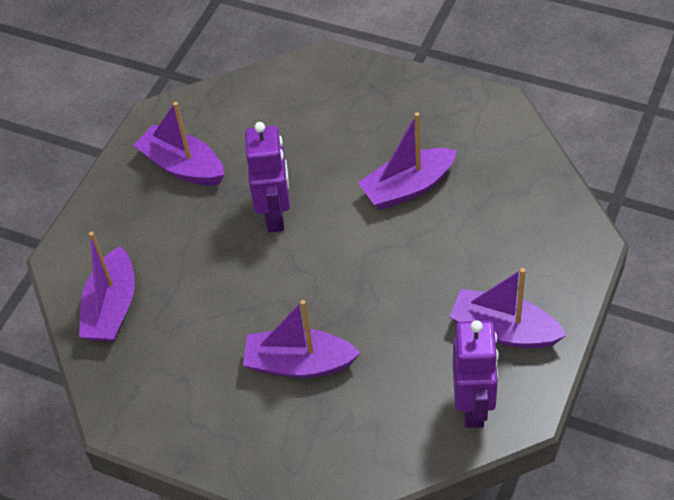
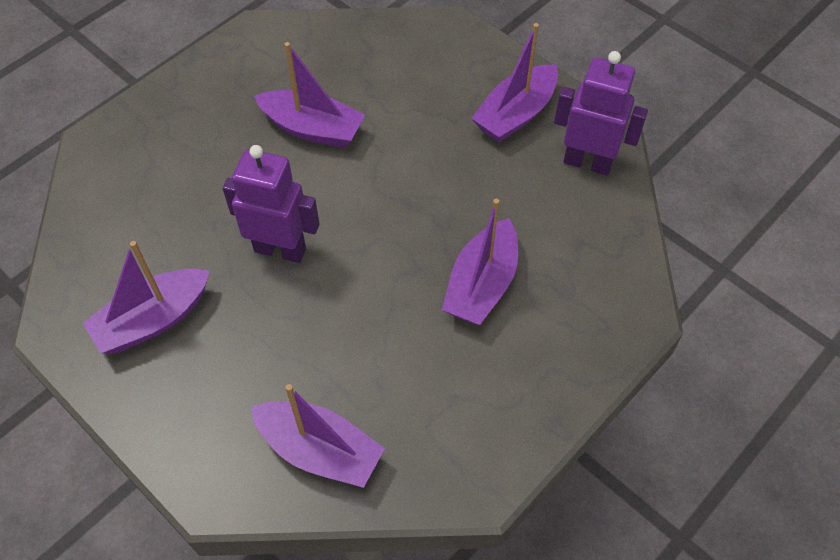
camera: 75 degrees left, 5 degrees up
purple boat [358,112,457,210] -> purple boat turned 60 degrees counterclockwise [254,42,365,148]

